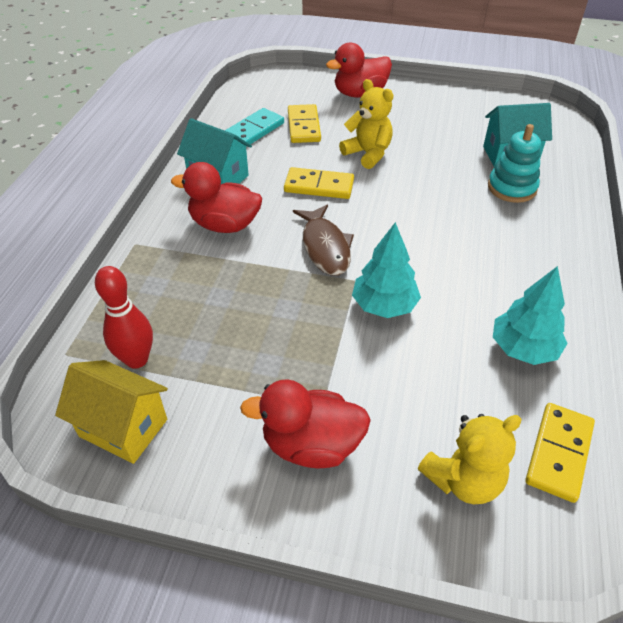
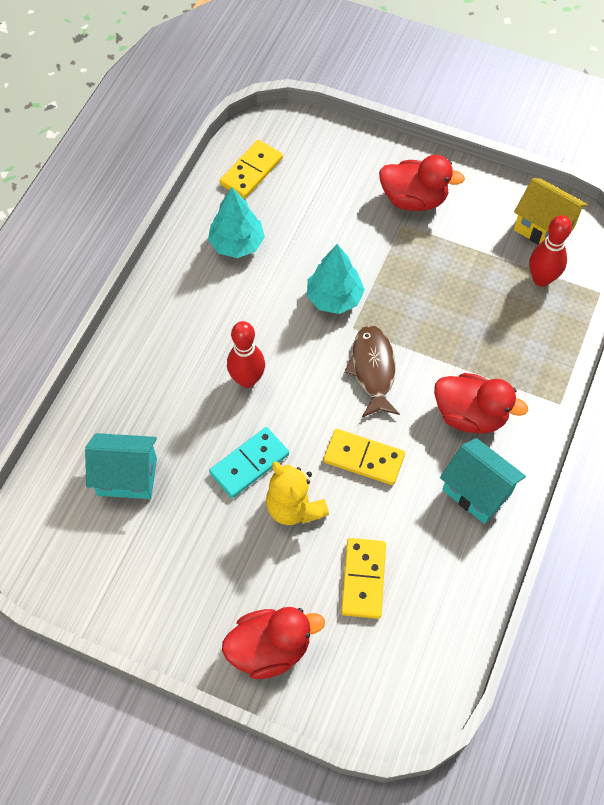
camera: 170 degrees left, 15 degrees up
turquoise domino [225,108,284,147] -> turquoise domino moved to [209,427,289,498]
yellow teddy bear [418,414,522,504] -> none
turquoise stacking toy [488,124,541,203] -> none
none -> red bowling pin [227,321,265,388]

